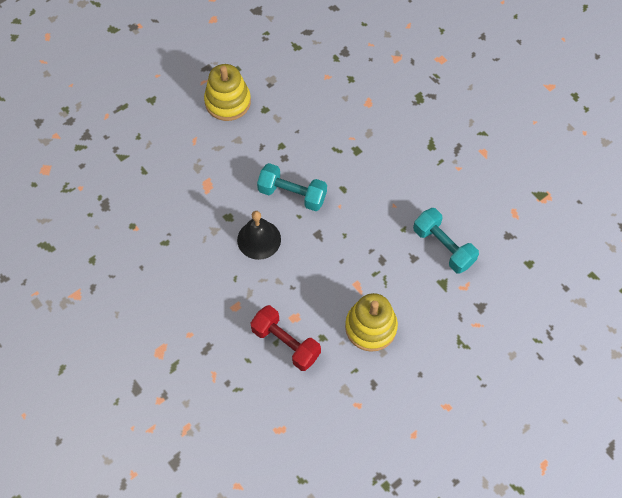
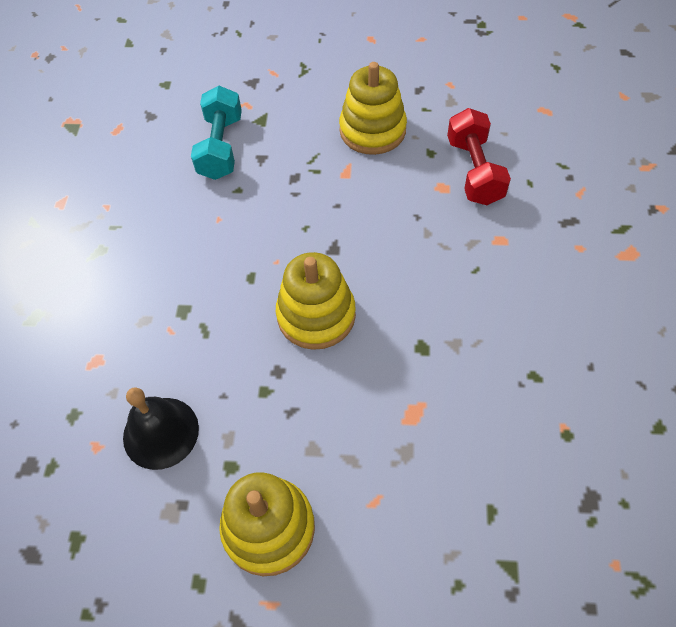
camera: 135 degrees left, 5 degrees down
black bell [237,211,281,260] -> black bell moved to [123,387,199,470]
turquoise dumbbell [257,163,327,211] -> yellow stacking toy [276,252,356,350]

